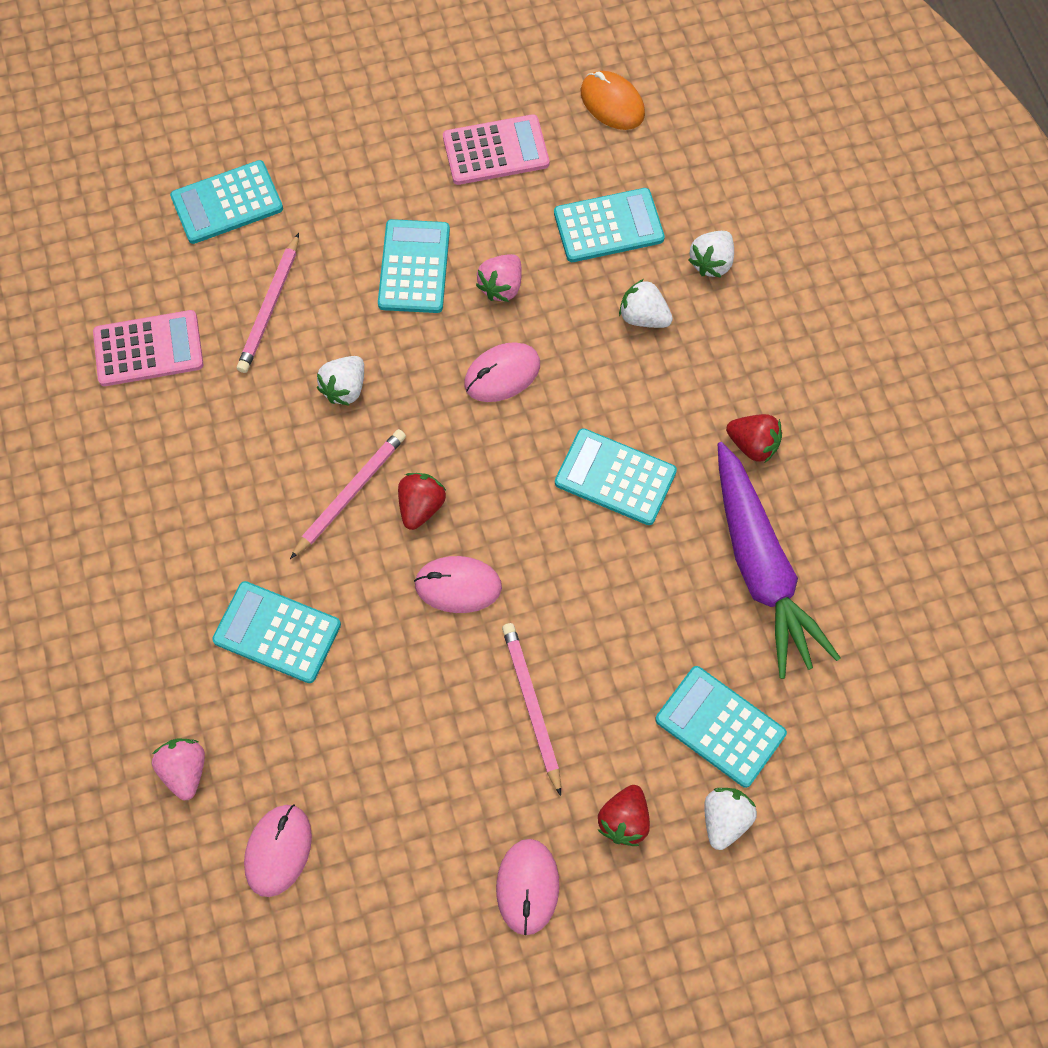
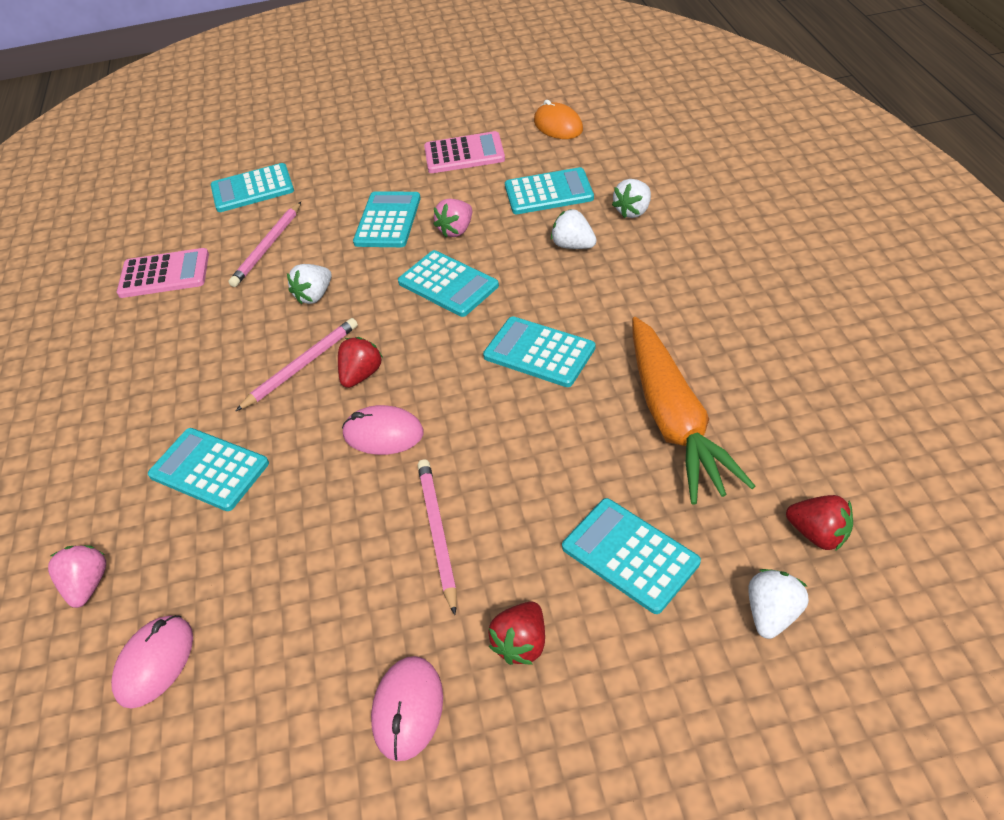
camera: 10 degrees right, 20 degrees down
pink mouse [464,342,540,402] -> turquoise calculator [398,250,499,317]
white strawberry [704,788,757,850] -> white strawberry moved to [748,569,809,639]
purple carrot [718,442,840,679] -> orange carrot [632,317,755,505]
red strawberry [726,414,782,463] -> red strawberry moved to [786,495,853,550]

